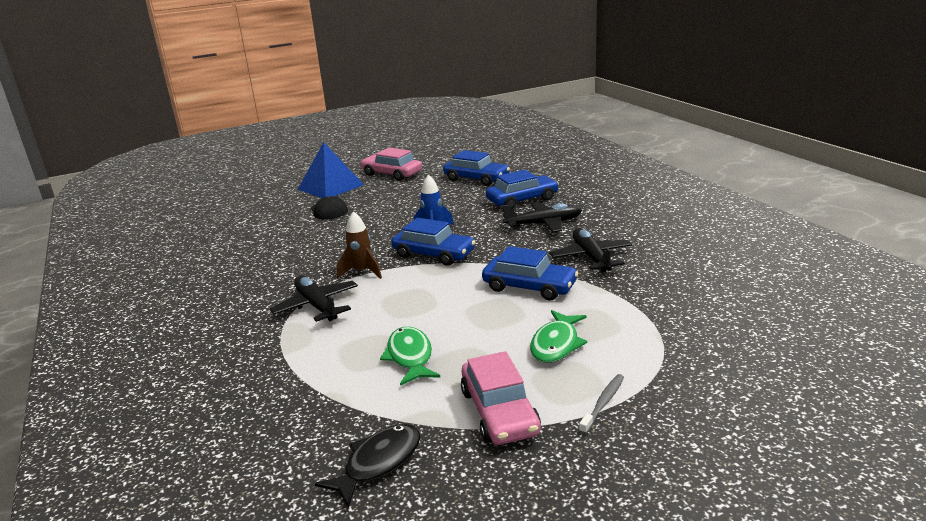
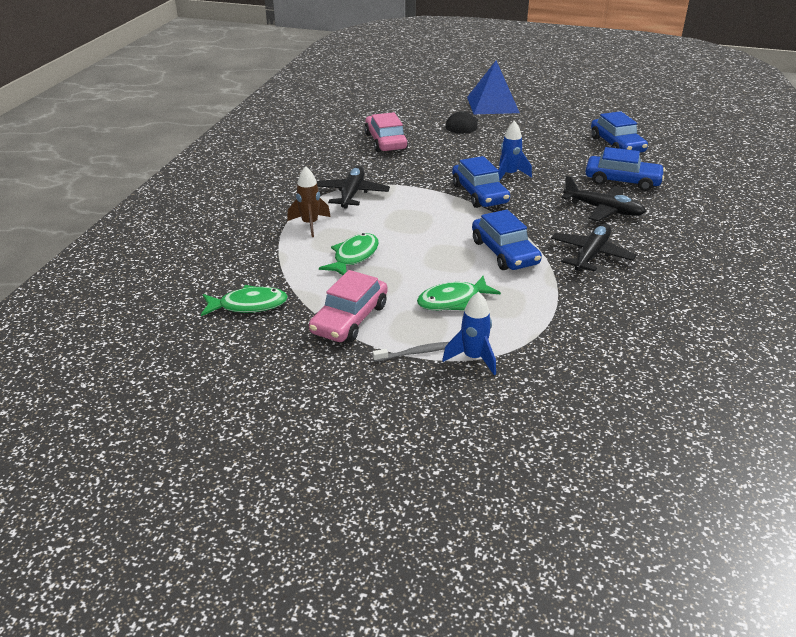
camera: 40 degrees right, 10 degrees up
black fish [315,424,420,508] -> green fish [201,285,288,316]
brown rocket [337,211,382,279] -> brown rocket moved to [287,166,331,237]
pink car [360,147,422,181] -> pink car moved to [365,112,408,152]
none -> blue rocket [442,292,496,375]

